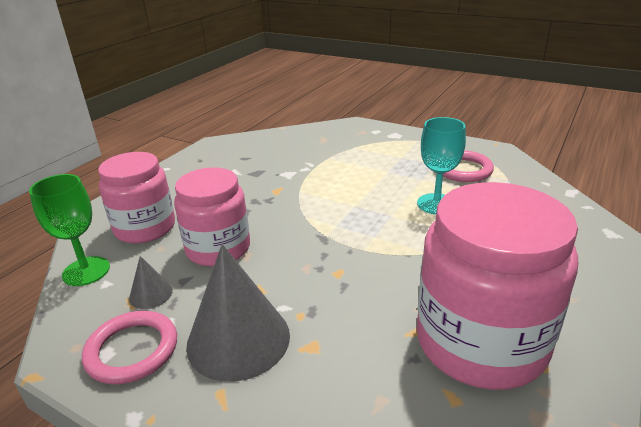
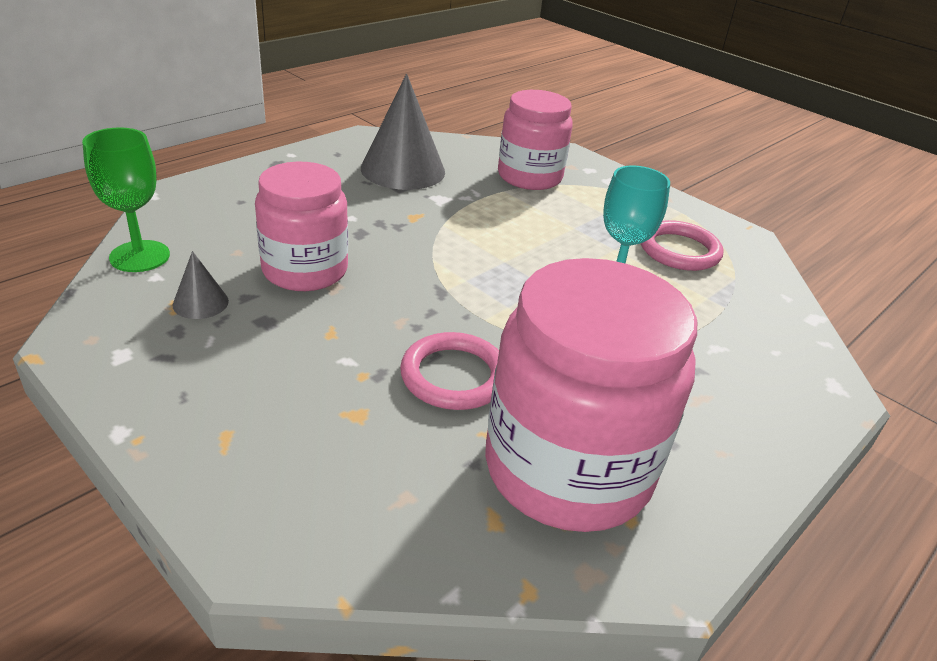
camera: 10 degrees right, 5 degrees up
pink ring [82,311,177,384] -> pink ring moved to [400,332,499,410]
pink jar [98,152,175,243] -> pink jar moved to [498,90,573,190]
grey cone [186,244,290,382] -> grey cone moved to [361,74,445,190]

